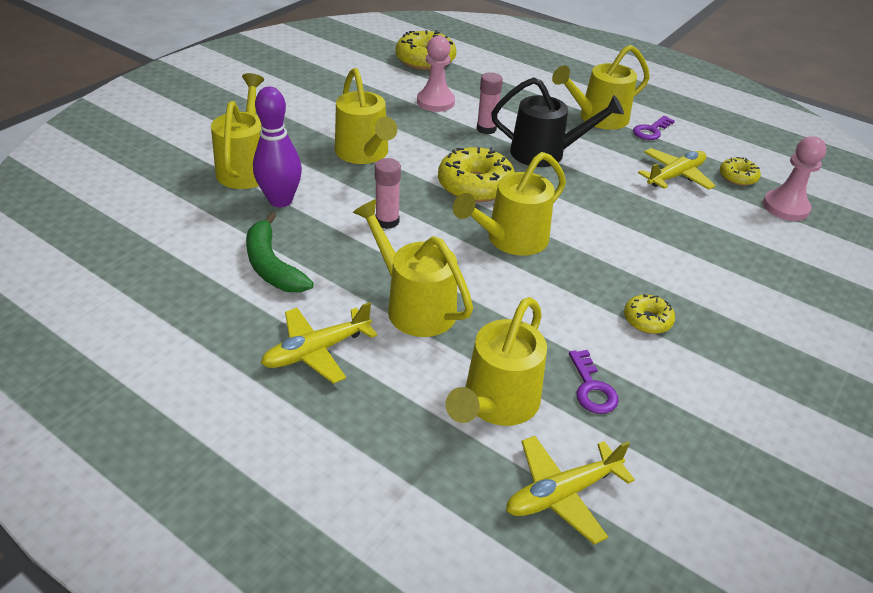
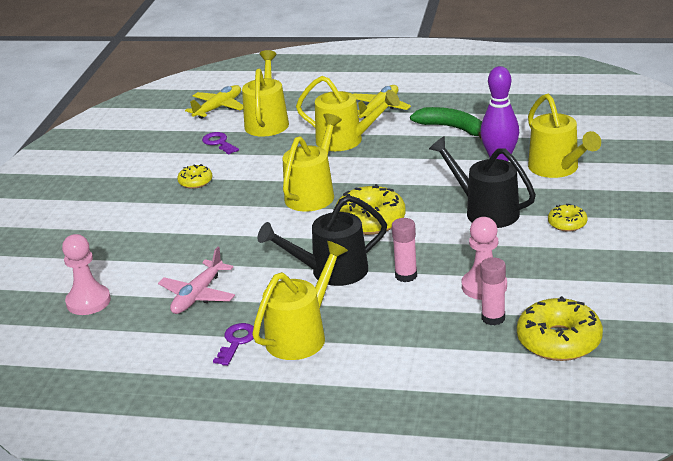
camera: 160 degrees right, 10 degrees down
yellow watering can [335,68,397,164] -> black watering can [429,136,536,228]
pink glue stick [375,158,401,229] -> pink glue stick moved to [480,257,506,325]
yellow plane [638,148,716,190] -> pink plane [158,247,235,314]
yellow donut [720,157,761,186] -> yellow donut moved to [548,204,588,232]

